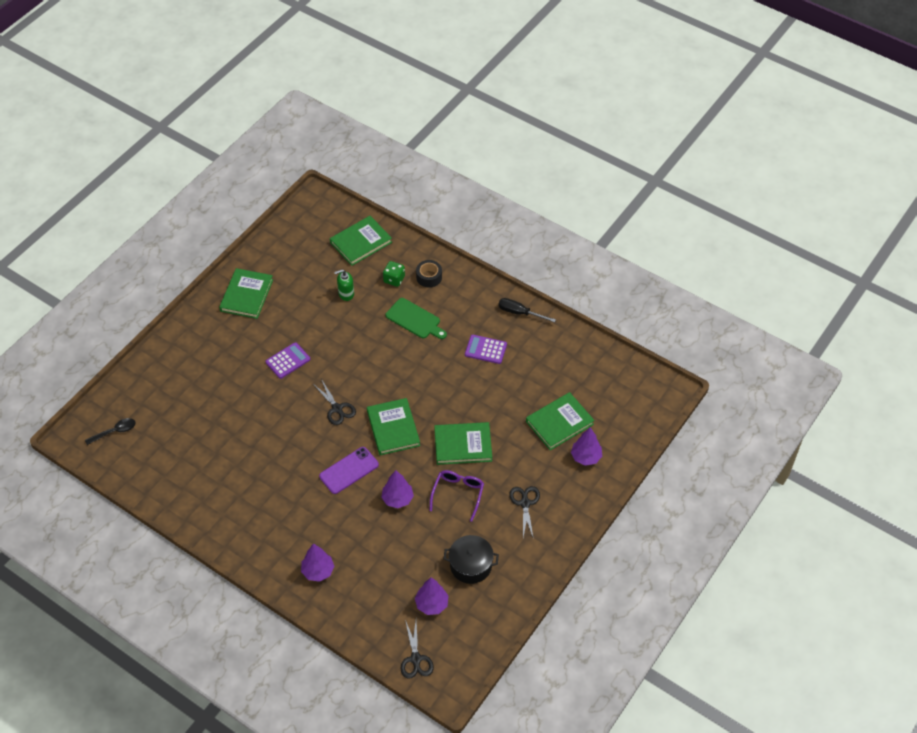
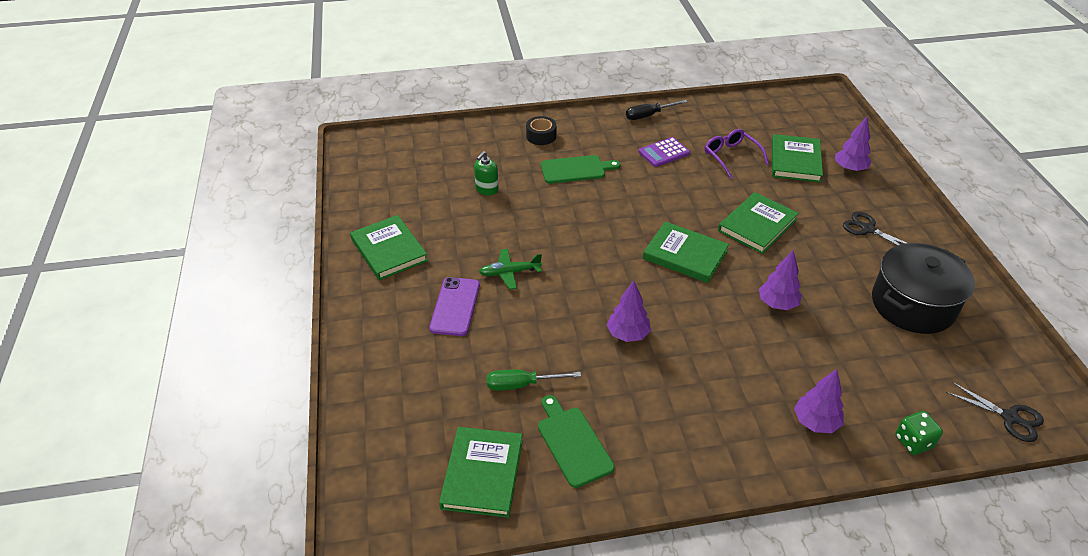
camera: 45 degrees left, 10 degrees down
black spoon [85,418,136,445] -> none
purple calculator [266,342,310,379] -> green plane [479,249,542,290]
black scissors [313,379,356,425] -> none
purple phone [319,447,379,494] -> purple phone moved to [429,277,480,336]
green book [330,216,392,266] -> green book moved to [439,427,523,518]
green dice [383,261,405,287] -> green dice moved to [895,411,943,455]
purple tree [415,578,449,615] -> purple tree moved to [607,280,651,342]
purple glasses [429,470,484,522] -> purple glasses moved to [704,129,769,179]
black pot [443,535,499,584] -> black pot [872,243,975,334], size x1.53
none -> green screwdriver [487,370,581,391]
none -> green cutting board [538,395,615,488]

